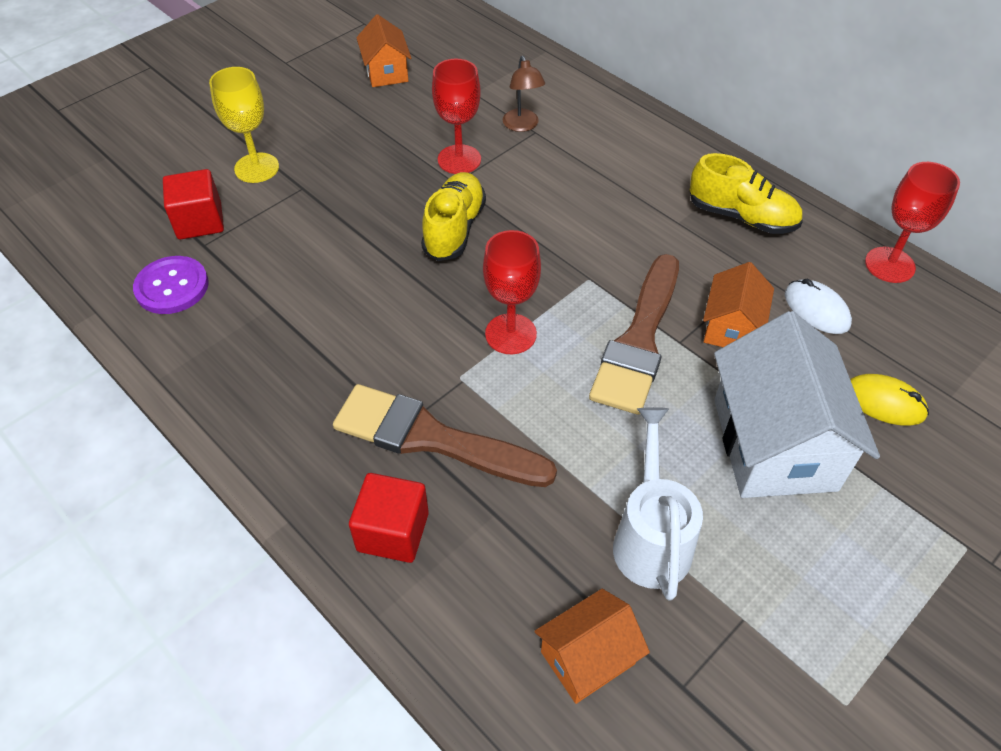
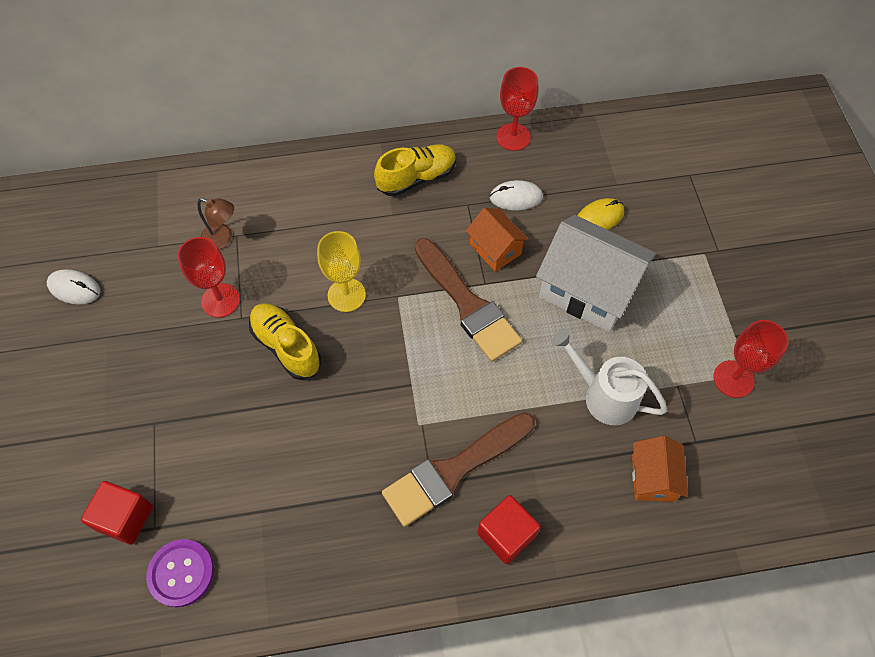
camera: 55 degrees left, 10 degrees up
yellow goblet [209,67,279,183] -> yellow goblet moved to [317,231,366,312]
orange house [356,14,411,87] -> white mouse [47,269,100,304]
red goblet [483,230,541,354] -> red goblet moved to [713,320,789,398]

